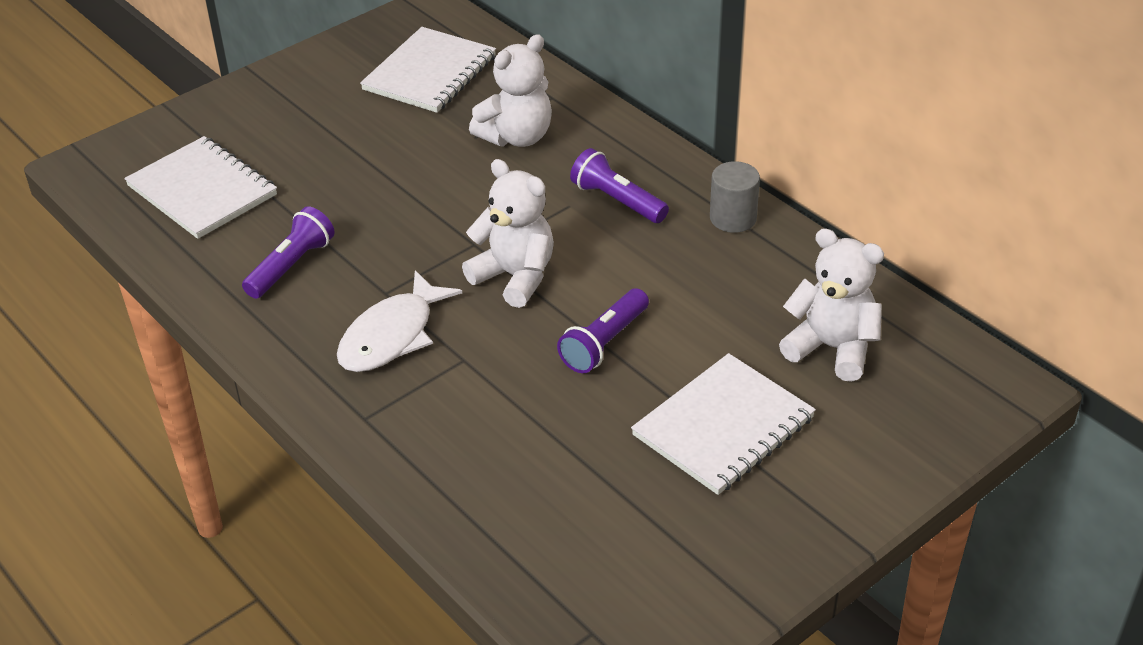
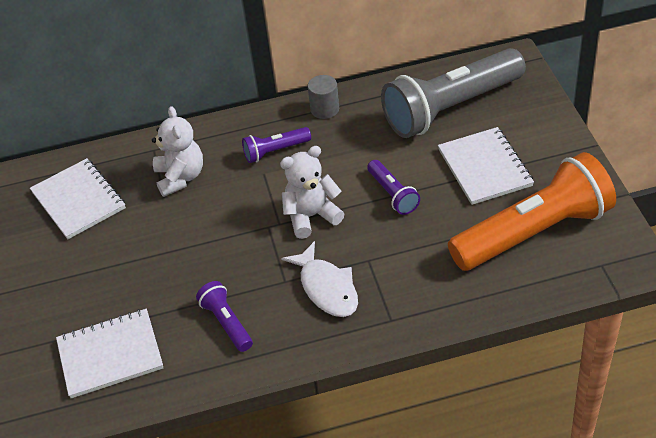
camera: 60 degrees left, 5 degrees up
white teddy bear [779,228,884,382] -> grey flashlight [381,48,526,138]
none -> orange flashlight [448,152,616,271]

